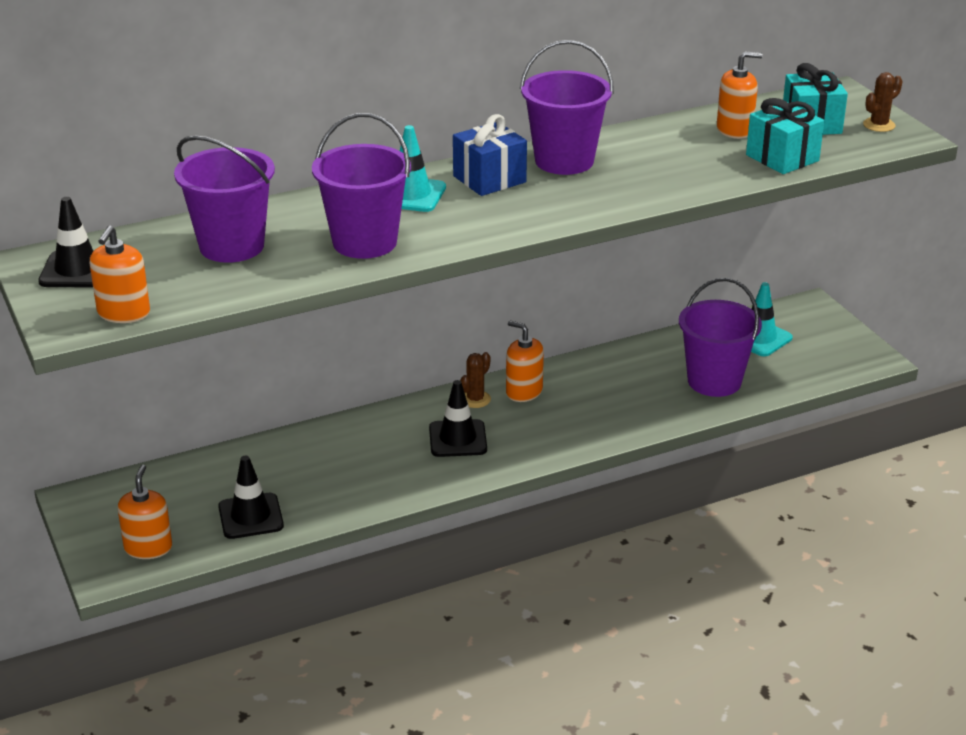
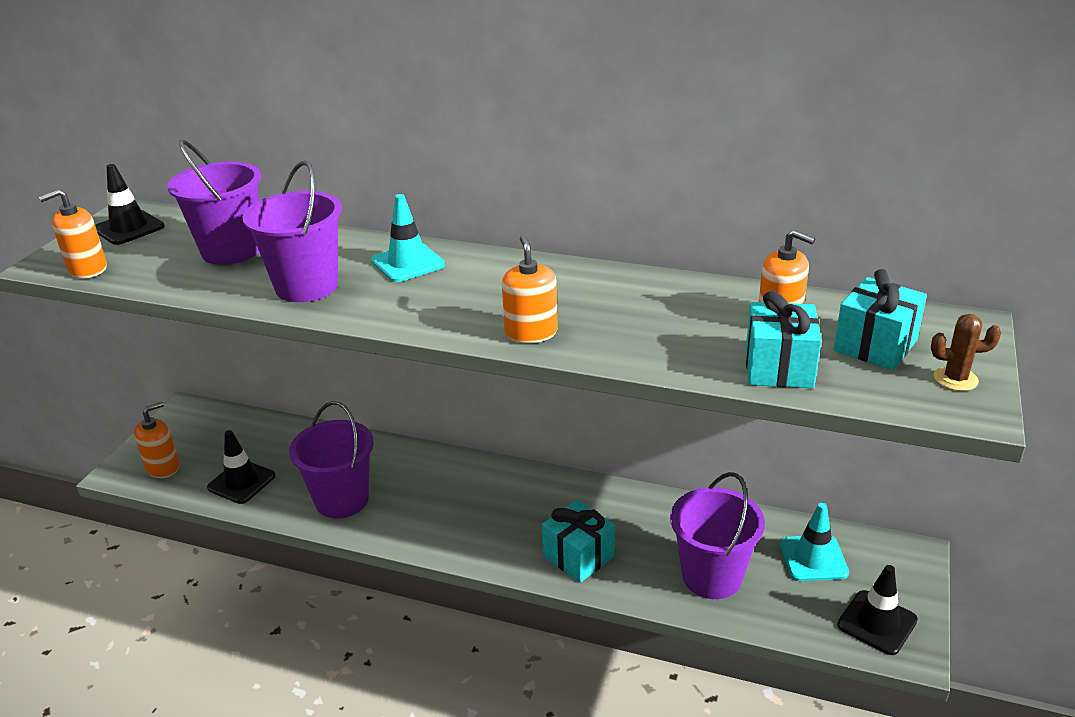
camera: 45 degrees right, 0 degrees up
black traffic cone [429,380,487,457] -> black traffic cone moved to [837,565,918,655]
blue gift [453,114,527,196] -> none
brown cactus [460,352,491,408] -> none
orange soap dispenser [506,321,544,402] -> orange soap dispenser moved to [502,235,558,343]
purple bucket [520,40,614,175] -> purple bucket moved to [289,401,374,519]
none -> turquoise gift [542,500,615,583]

